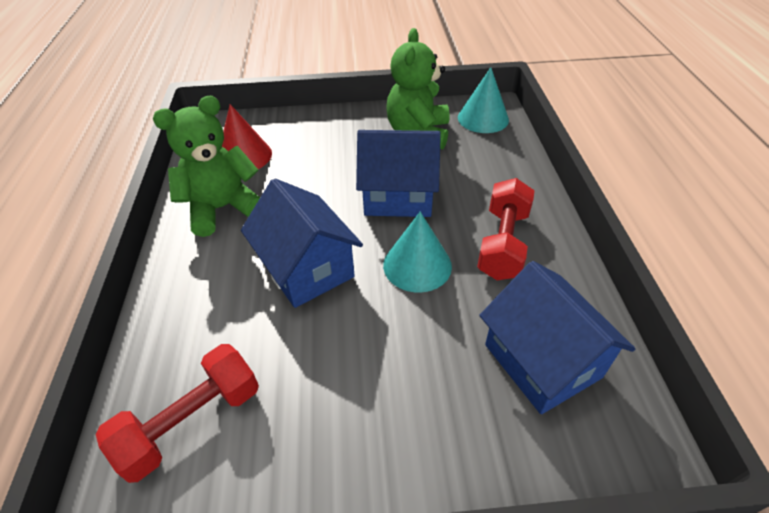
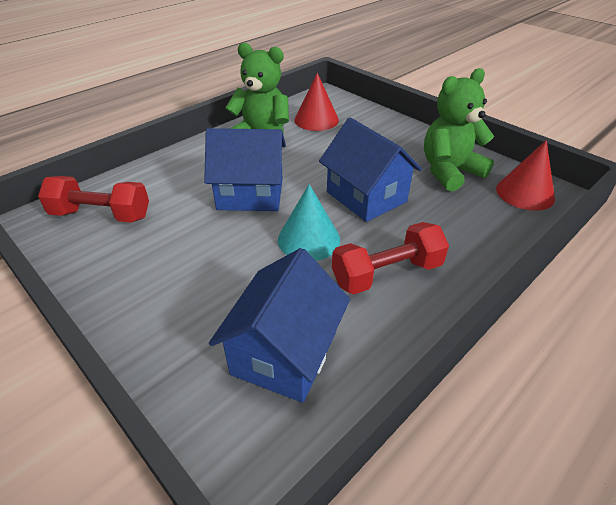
camera: 50 degrees right, 5 degrees down
blue house [241,178,363,308] -> blue house turned 75 degrees clockwise [204,128,286,211]
turquoise cone [458,67,509,133] -> red cone [496,140,555,211]

